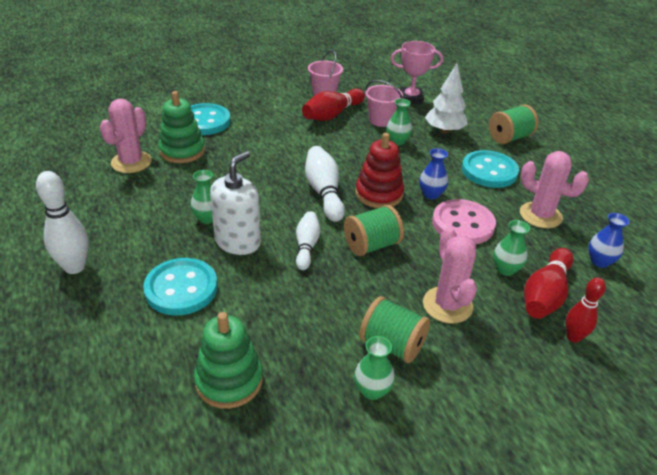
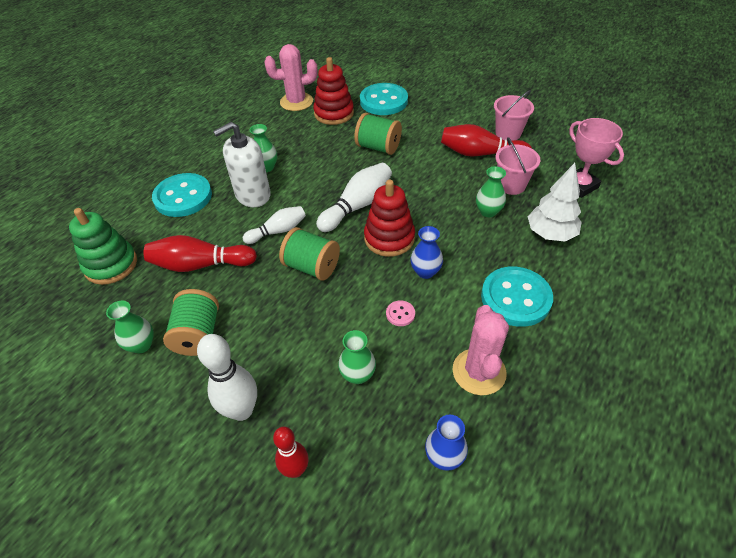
camera: 60 degrees right, 10 degrees up
white bowling pin [36,171,89,274] -> white bowling pin moved to [197,334,257,421]
green stacking toy [158,91,205,163] -> red stacking toy [313,57,354,125]
white soap dispenser [210,151,261,255] -> white soap dispenser turned 150 degrees clockwise [213,122,271,207]
pink cactus [423,227,477,324] -> none
pink button [432,199,496,244] -> pink button [386,300,415,326], size x0.42
green spool [489,104,538,144] -> green spool moved to [354,113,402,155]
red bowling pin [524,248,573,319] -> red bowling pin moved to [144,235,257,272]

